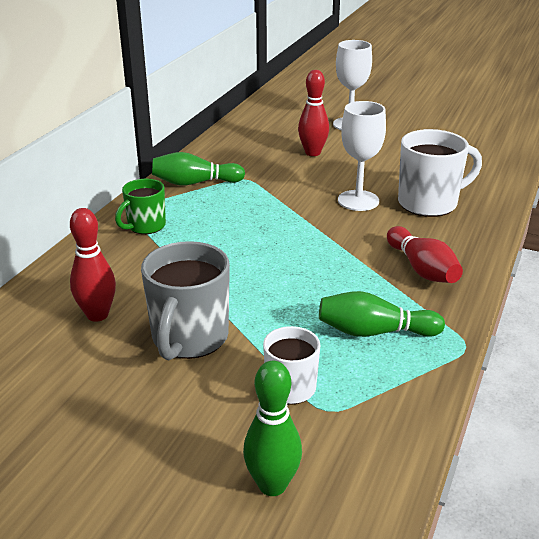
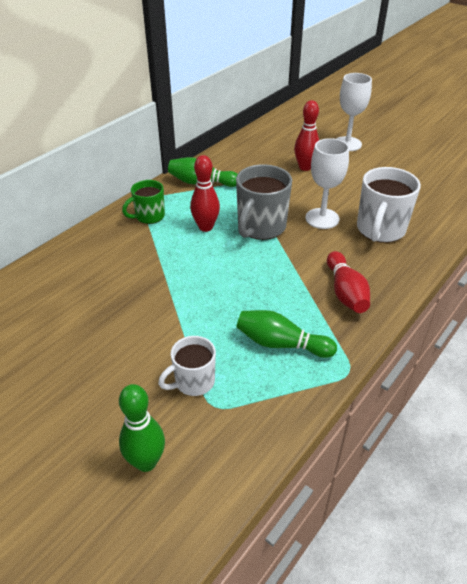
camera: 15 degrees right, 10 degrees up
red bowling pin [70,208,116,322] -> red bowling pin moved to [190,155,220,232]
grey mug [141,241,230,360] -> grey mug moved to [236,164,292,240]
white mug [398,129,482,217] -> white mug turned 120 degrees clockwise [357,167,421,243]

